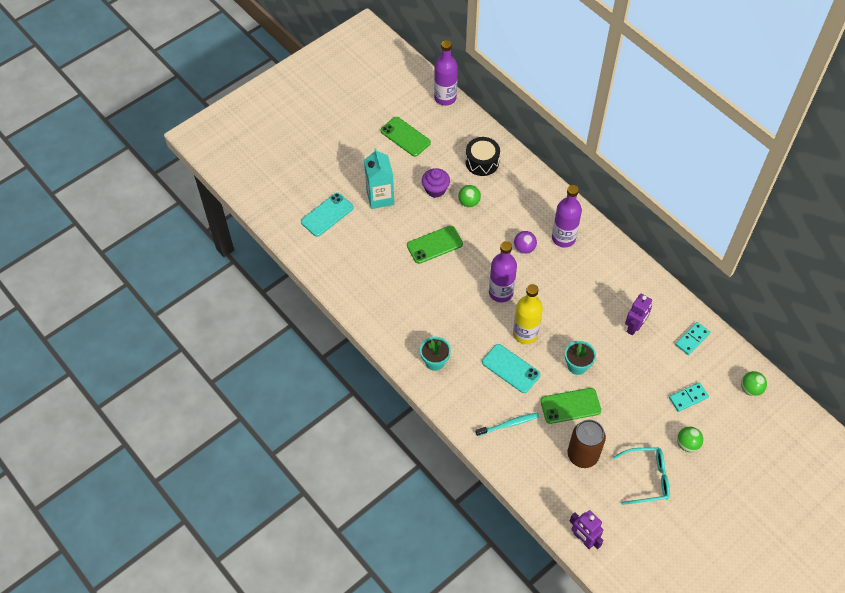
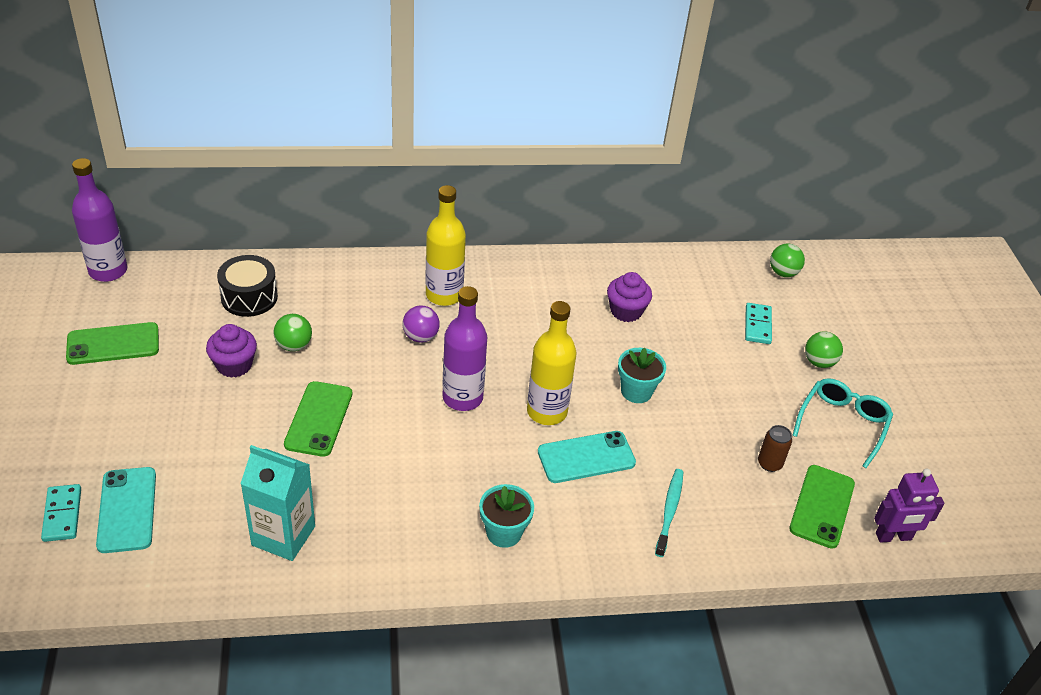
camera: 60 degrees left, 15 degrees down
turquoise carton [364,148,394,209] -> turquoise carton moved to [240,445,315,561]
green phone [540,388,601,424] -> green phone moved to [789,465,855,549]
purple bottle [552,185,582,247] -> yellow bottle [425,185,466,306]
brown can [568,420,606,468] -> brown can [758,425,792,472], size x0.52
purple robot [625,294,652,336] -> purple cupcake [607,272,652,322]
turquoise domino [675,322,710,355] -> turquoise domino moved to [41,484,81,542]

